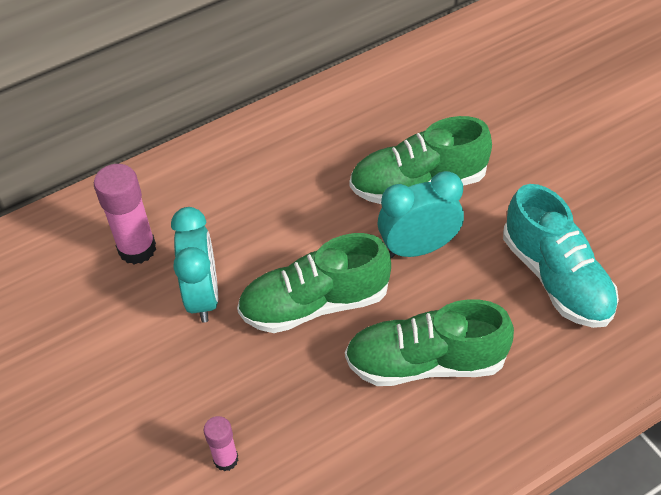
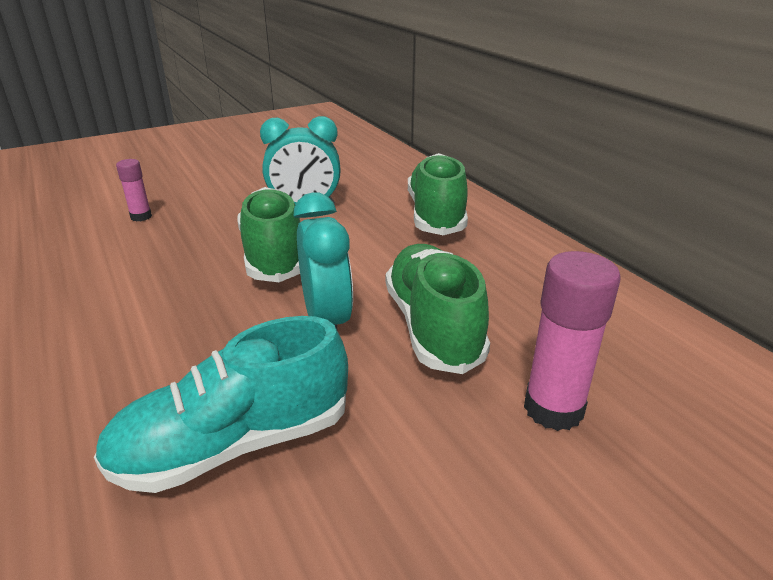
camera: 90 degrees right, 20 degrees down
pink glue stick [94,164,156,264] -> pink glue stick moved to [524,251,621,431]
green shoe [345,299,514,386] -> green shoe moved to [408,153,468,235]

